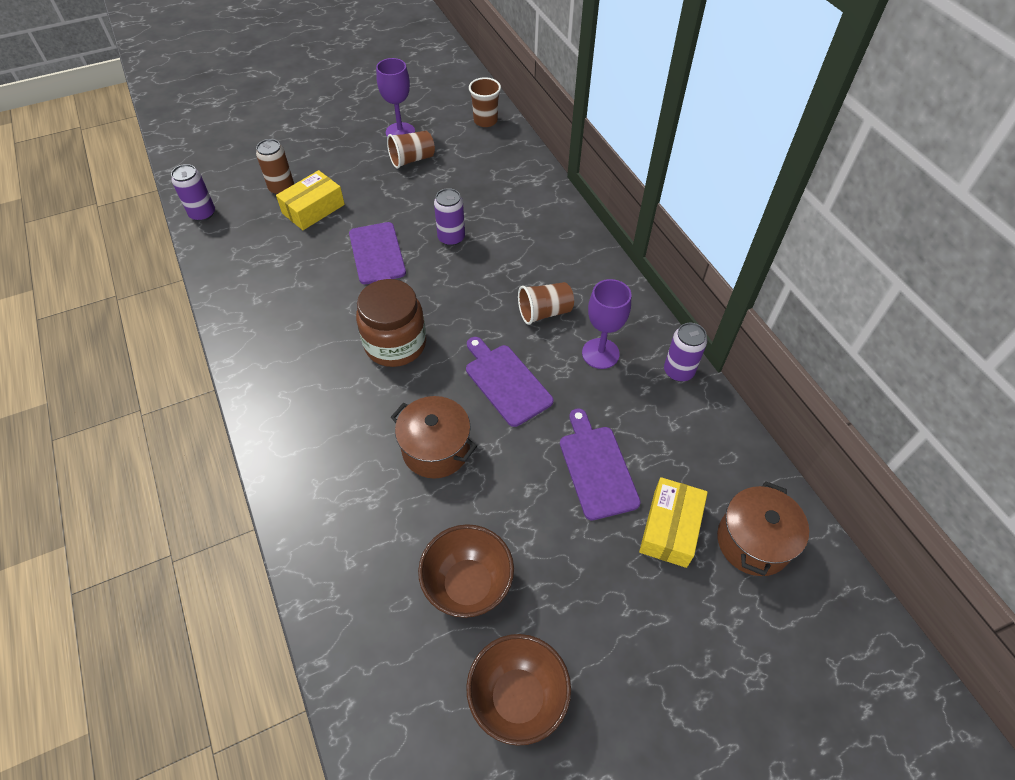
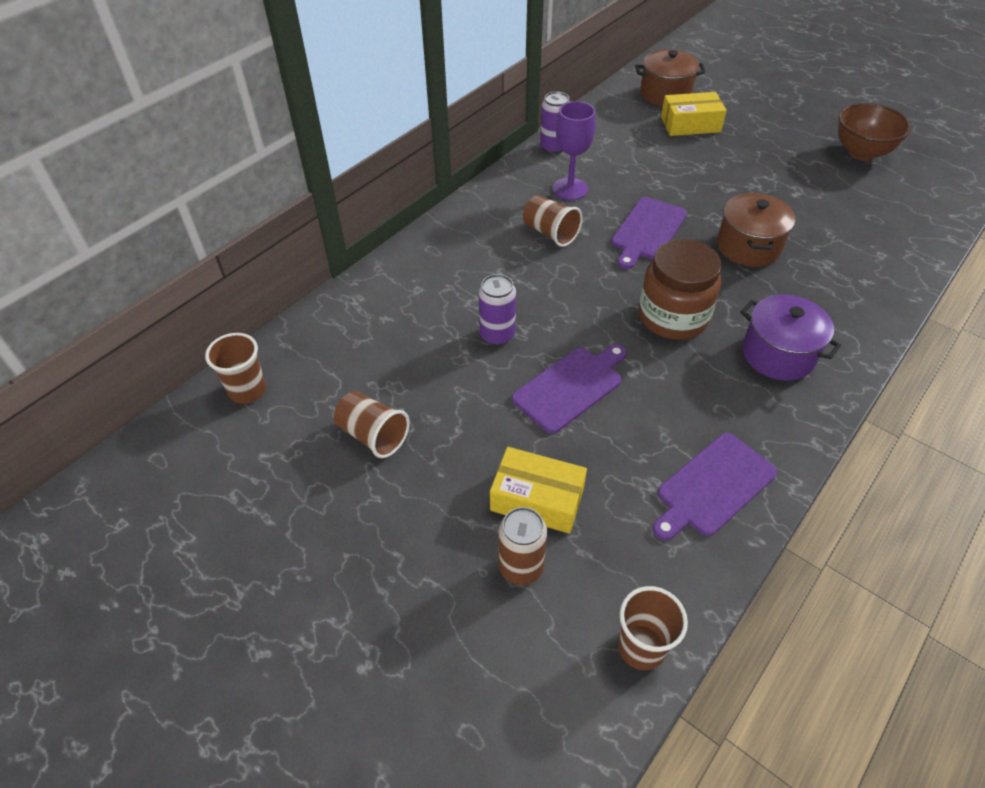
camera: 115 degrees left, 5 degrees down
purple can [171,164,215,221] -> brown cup [618,586,688,670]
purple goblet [376,58,415,136] -> none
brown bowl [418,524,514,618] -> none
purple cutting board [560,408,641,520] -> purple cutting board moved to [653,433,777,541]
none -> purple pot [740,295,841,381]

